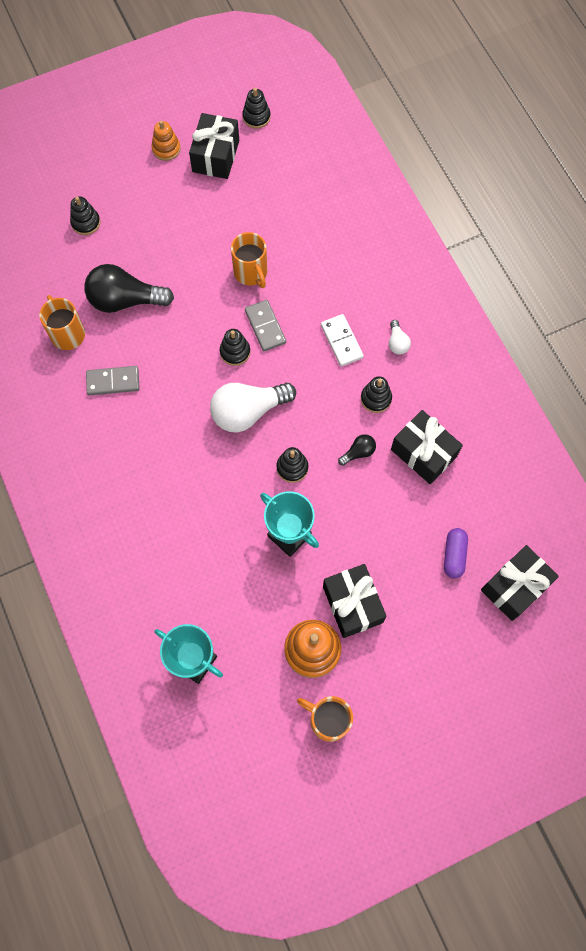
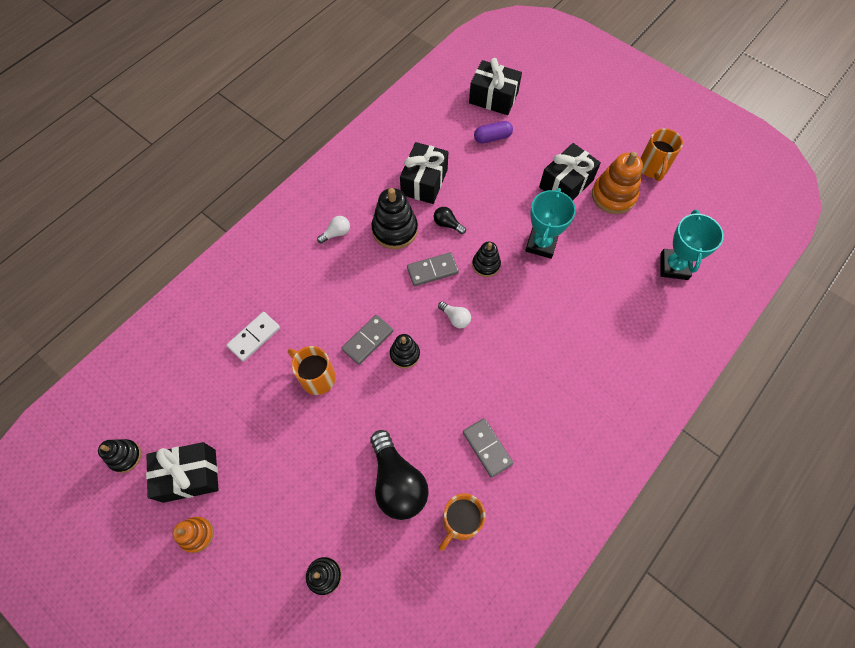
camera: 115 degrees left, 5 degrees down
white light bulb [210,383,296,433] -> white light bulb [438,301,471,328], size x0.46
orange mug [231,232,267,288] -> orange mug turned 90 degrees counterclockwise [288,346,336,395]
white domino [321,314,364,366] -> white domino moved to [226,312,280,362]
black stacking toy [361,376,392,413] -> black stacking toy [371,188,418,249], size x1.67
none -> grey domino [407,252,459,286]

